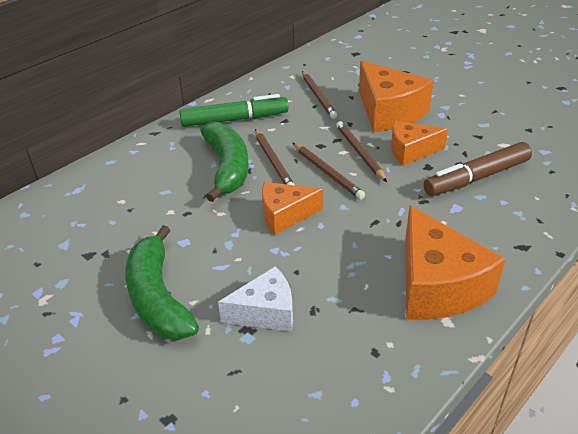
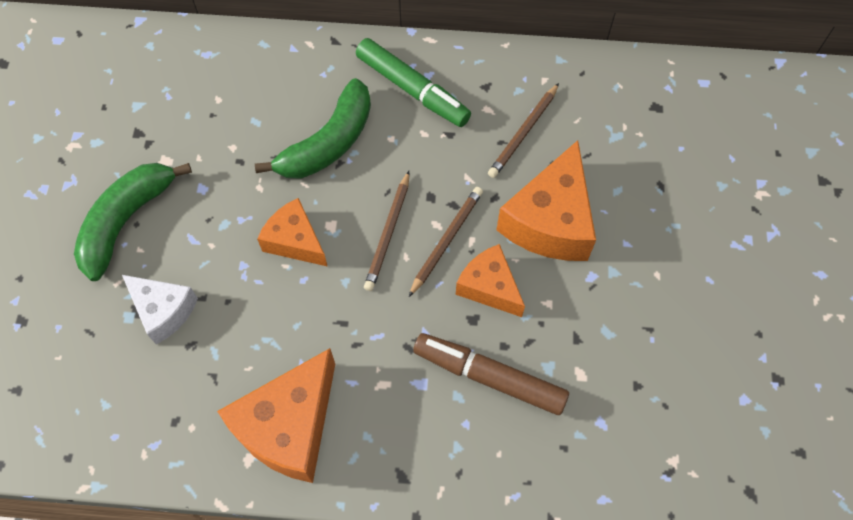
camera: 50 degrees right, 25 degrees up
brown pencil [255,129,294,185] -> none

